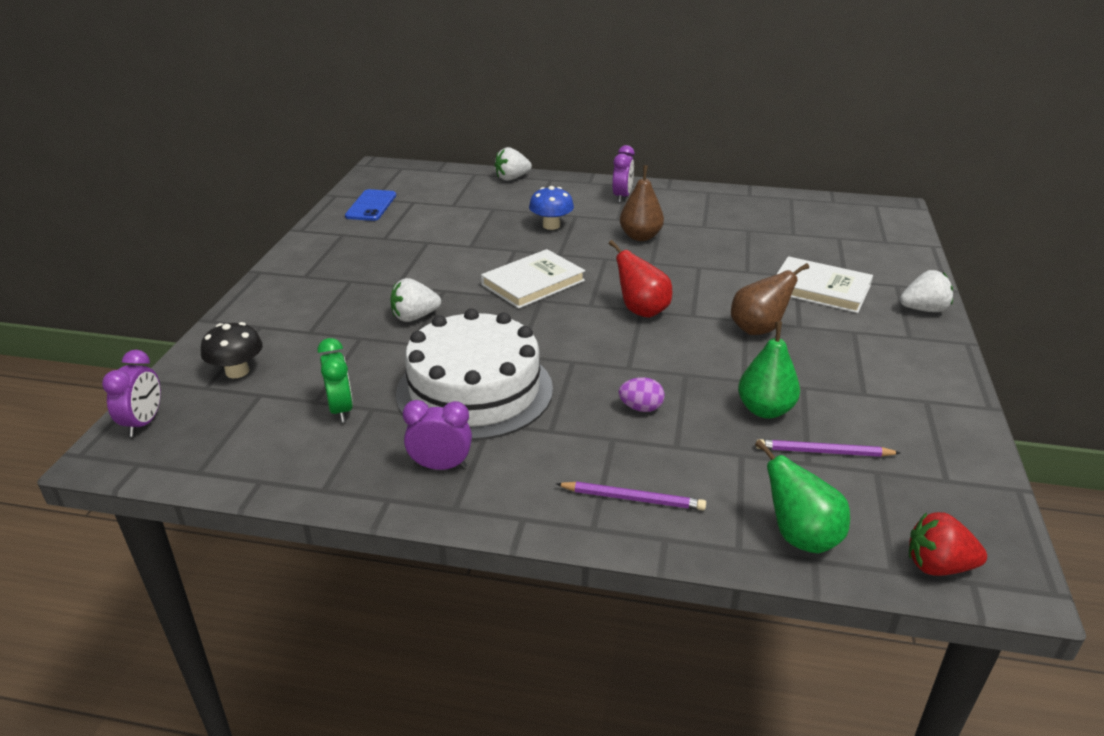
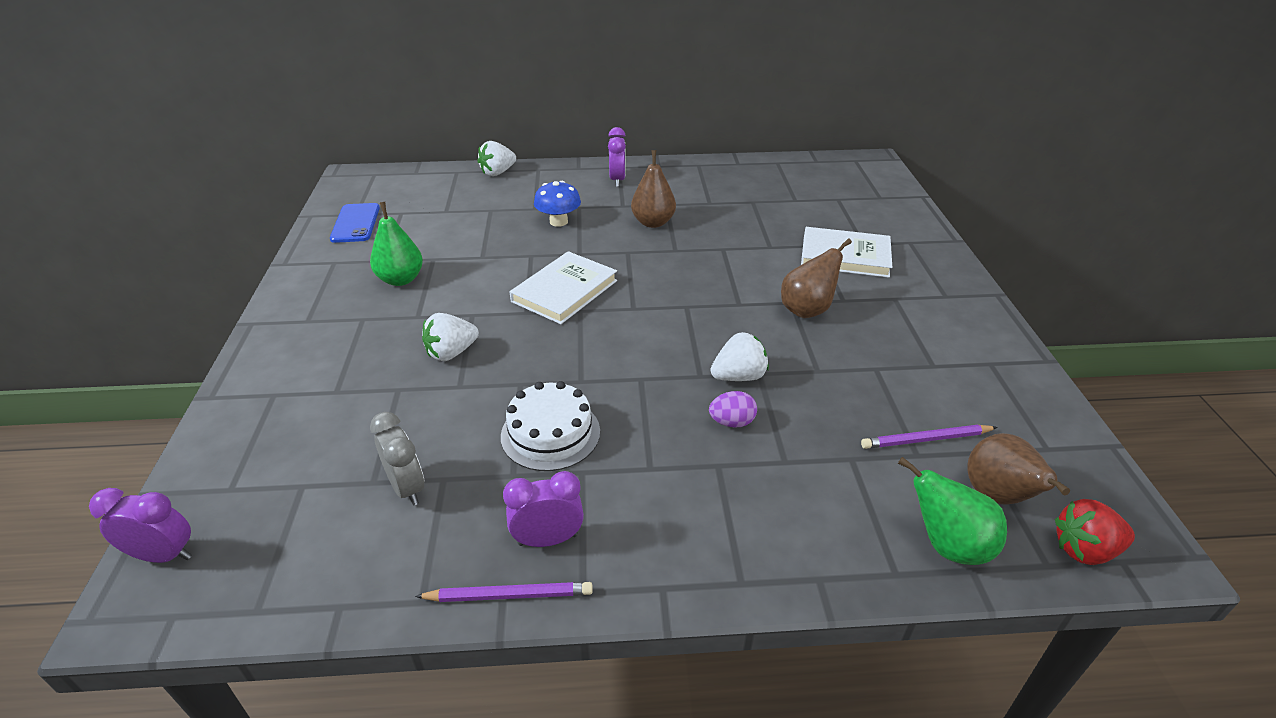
camera: 15 degrees left, 5 degrees up
purple clock [102,350,161,437] -> purple clock turned 75 degrees counterclockwise [89,488,192,563]
black mushroom [201,322,263,378] -> none
green clock [317,338,353,423] -> grey clock [370,412,425,505]
white cake [396,308,553,441] -> white cake [501,381,600,471], size x0.57
purple pencil [556,482,706,510] -> purple pencil moved to [415,582,593,602]
red pear [609,240,672,318] -> none
green pear [738,321,800,419] -> green pear moved to [370,202,423,286]
white strawberry [900,270,953,312] -> white strawberry moved to [710,332,769,381]
none -> brown pear [967,433,1070,505]

